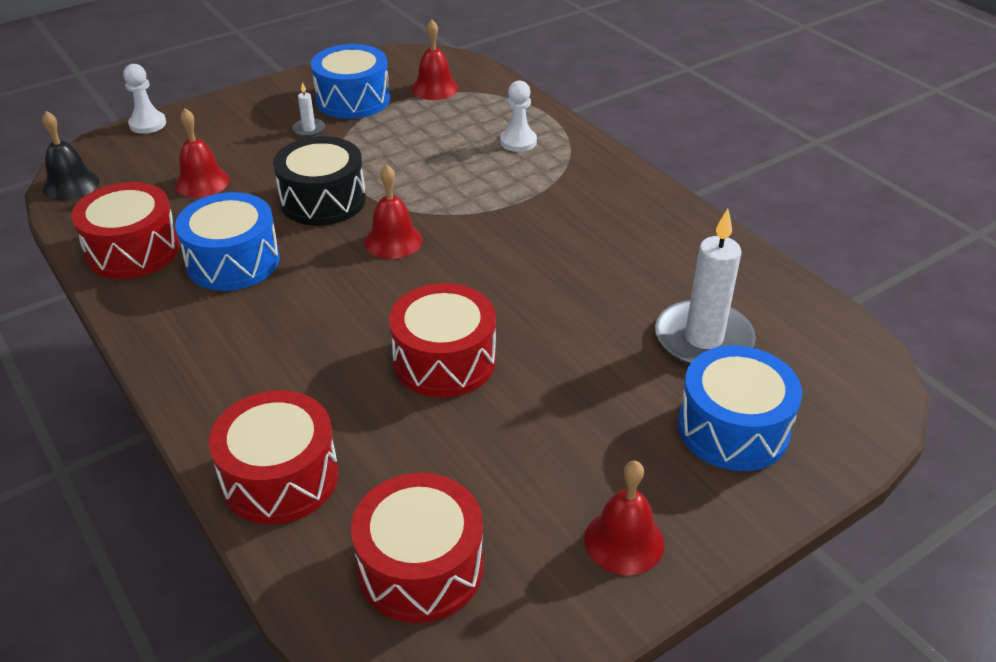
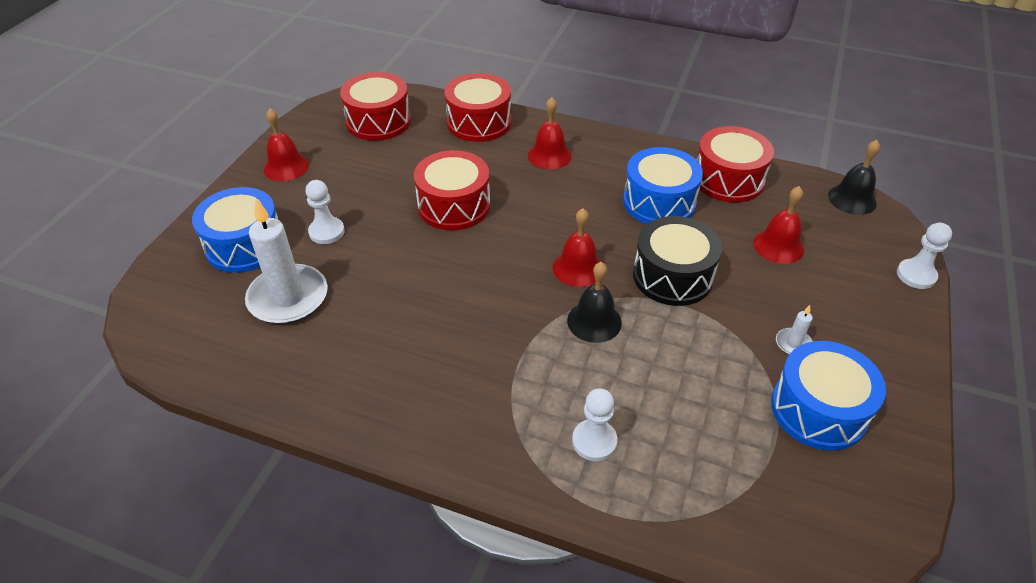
camera: 145 degrees right, 5 degrees up
red bell [412,20,459,100] -> red bell moved to [528,97,572,169]
none -> white pawn [305,180,345,244]
none -> black bell [567,262,622,343]

